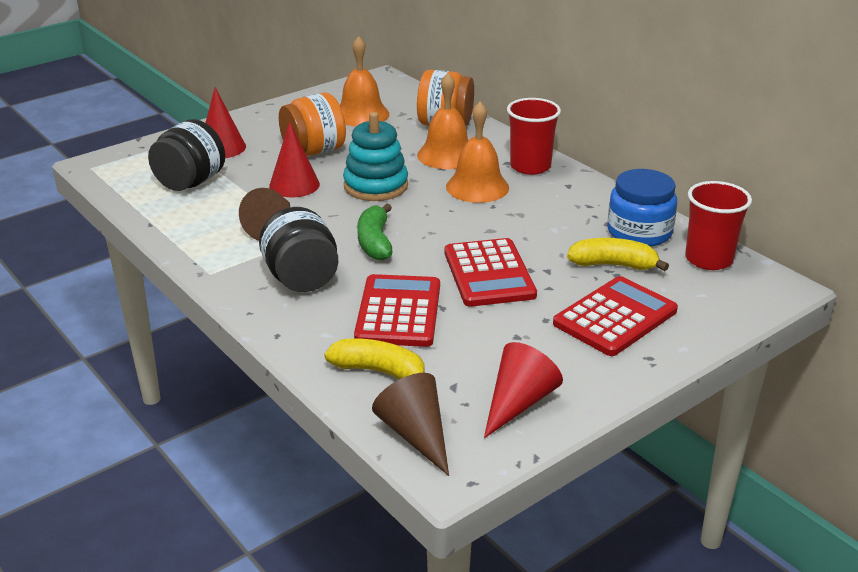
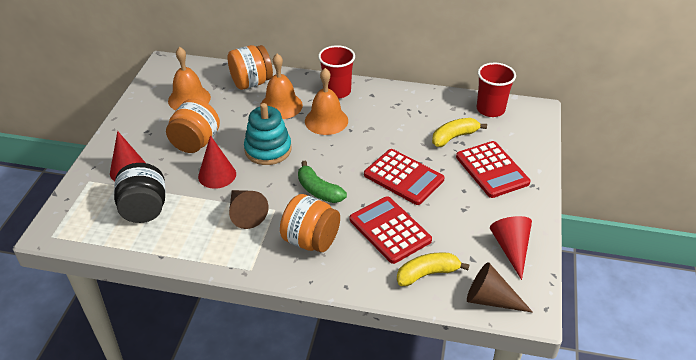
camera: 40 degrees left, 10 degrees up
black jar [259,207,338,292] -> orange jar [280,194,340,252]
red calculator [553,276,678,356] -> red calculator turned 150 degrees clockwise [456,141,531,198]
blue jar [607,169,677,247] -> none

